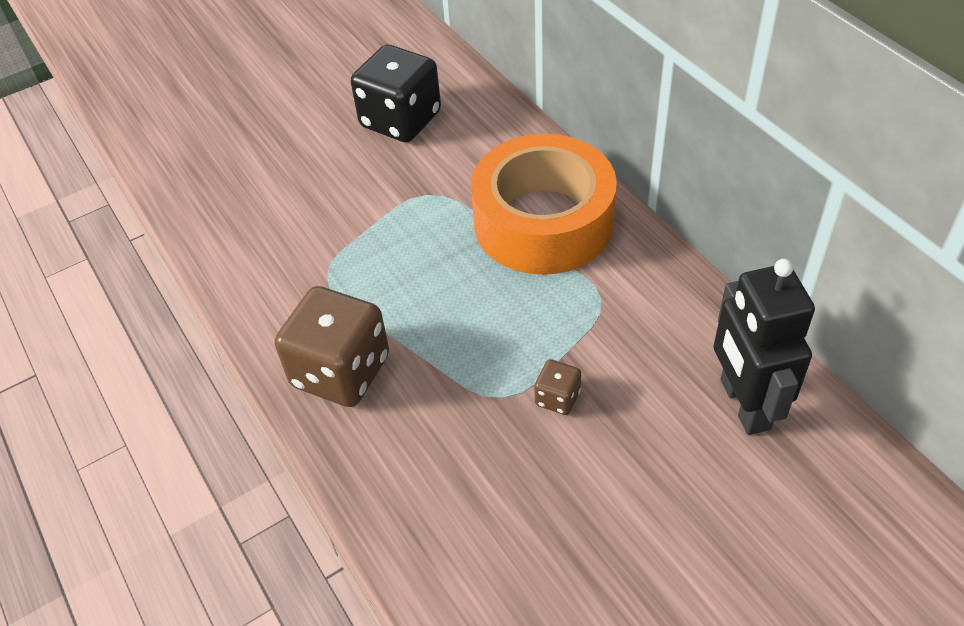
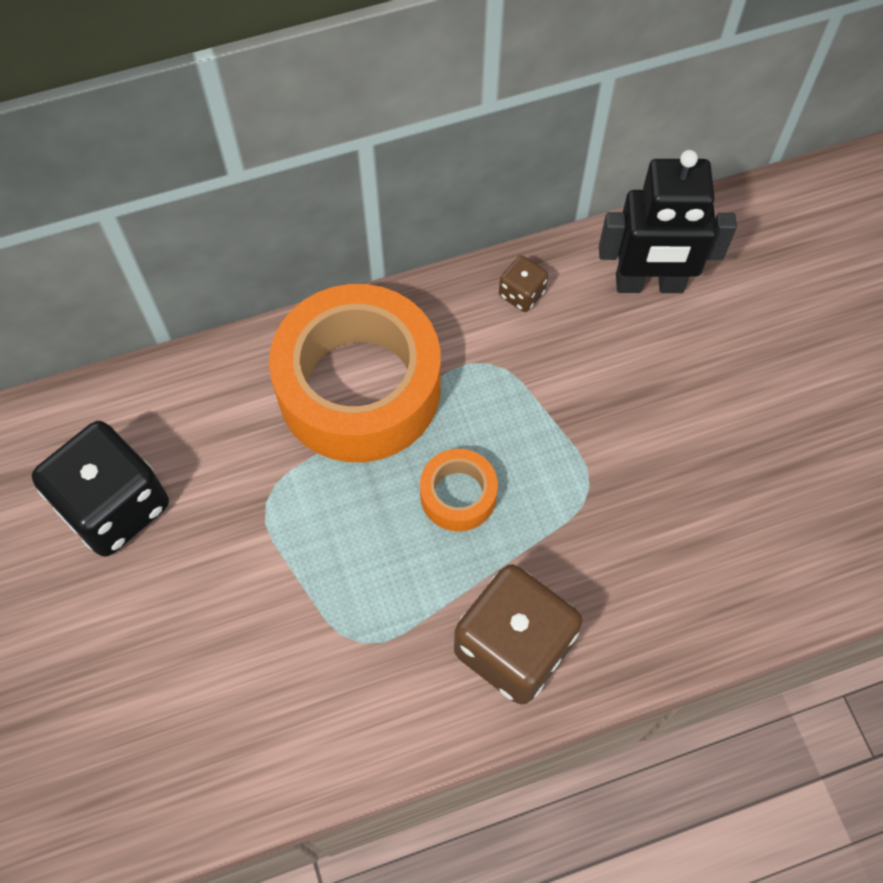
camera: 80 degrees left, 15 degrees up
brown dice [534,359,581,415] -> brown dice moved to [499,255,548,312]
none -> orange tape [420,449,498,531]

